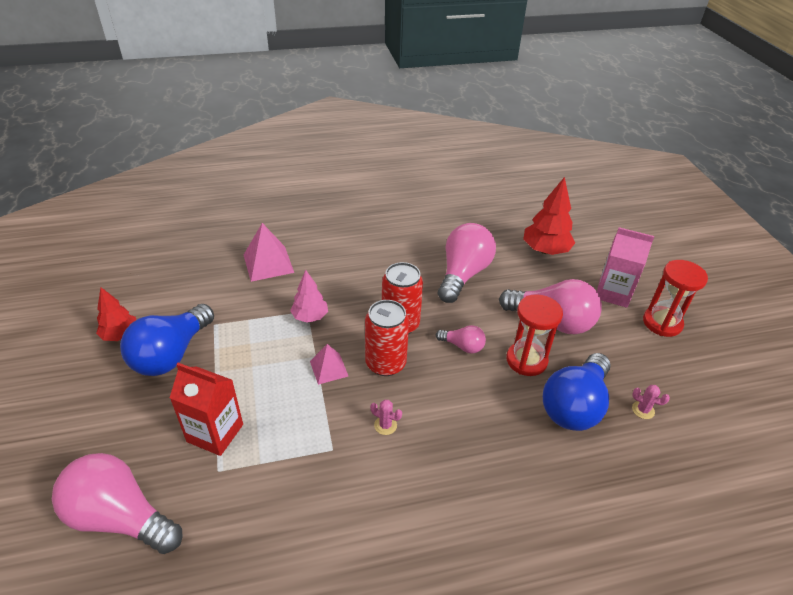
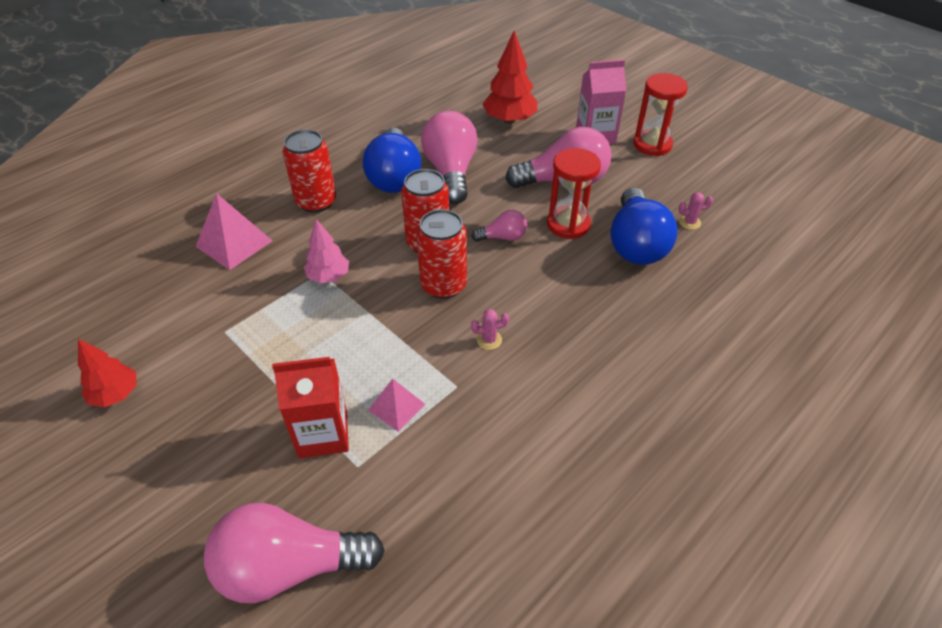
camera: 30 degrees left, 5 degrees up
blue light bulb [120,304,214,376] -> blue light bulb moved to [363,128,421,193]
pink pyramid [310,344,348,385] -> pink pyramid moved to [368,379,425,432]
none -> red can [283,129,336,213]

